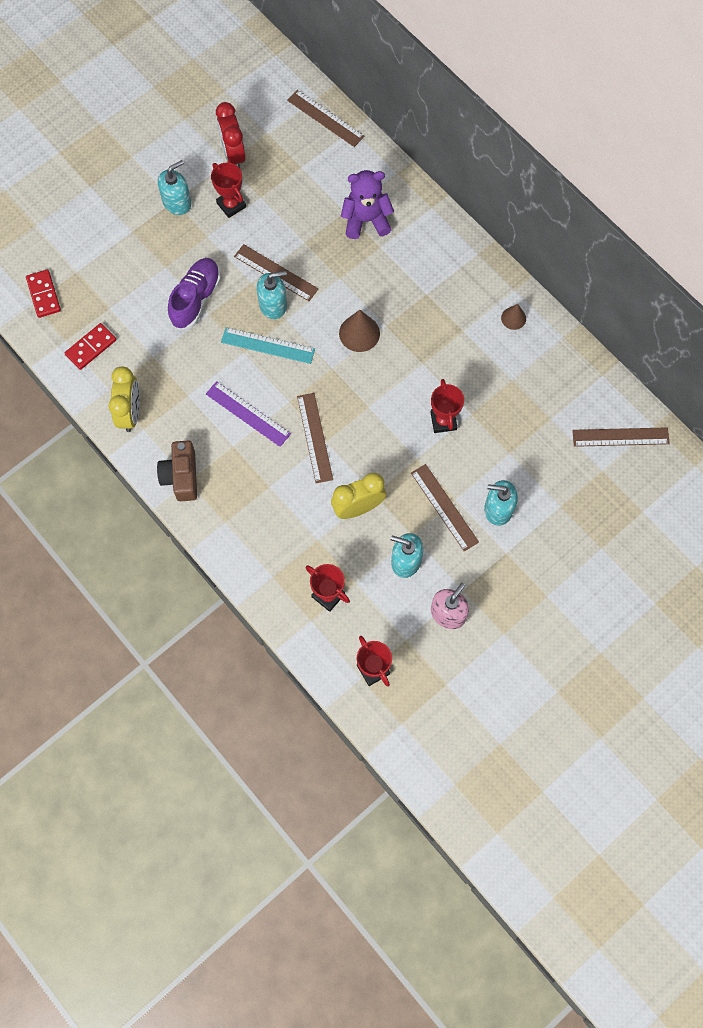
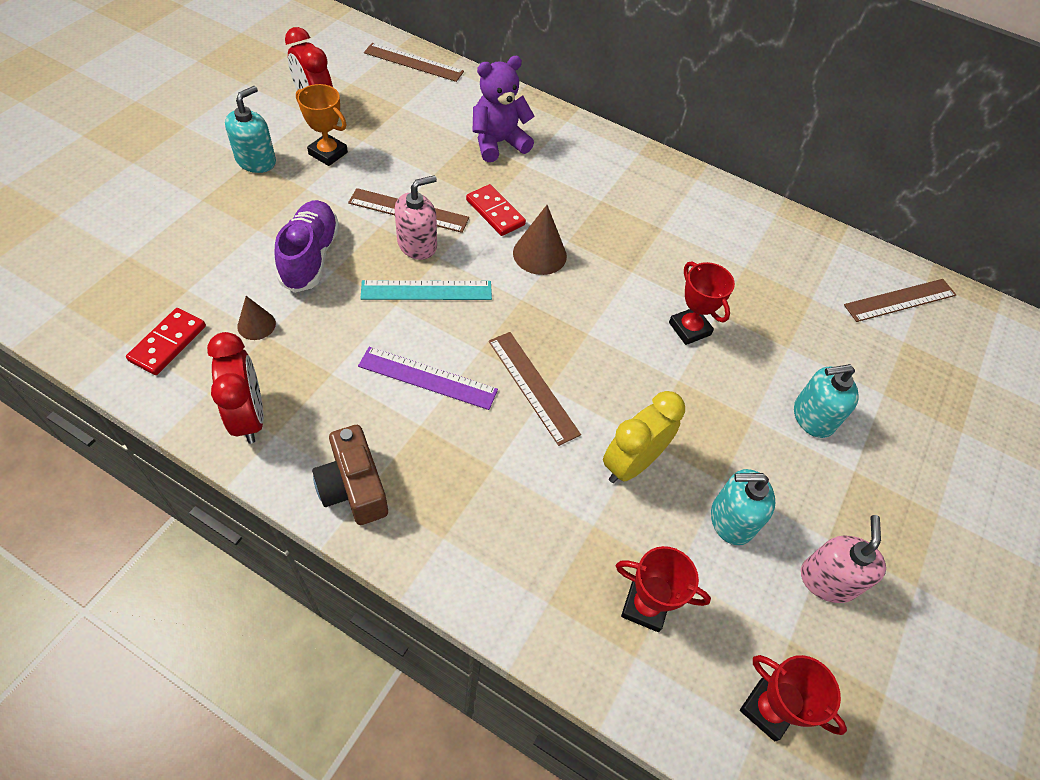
camera: 25 degrees left, 15 degrees down
red domino [26,270,61,318] -> red domino moved to [466,184,526,236]
yellow clock [108,366,140,432] -> red clock [207,332,264,444]
red trophy [211,162,246,218] -> orange trophy [296,84,348,166]
turquoise soap dispenser [257,271,287,319] -> pink soap dispenser [395,175,437,260]
brown ruler [411,464,479,551] -> none
brown cone [501,304,526,330] -> brown cone moved to [237,296,276,340]

